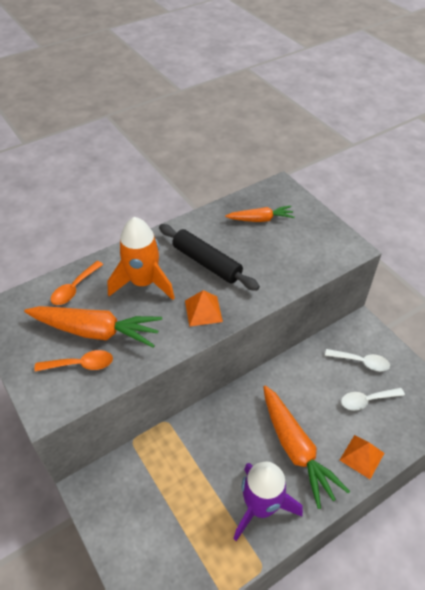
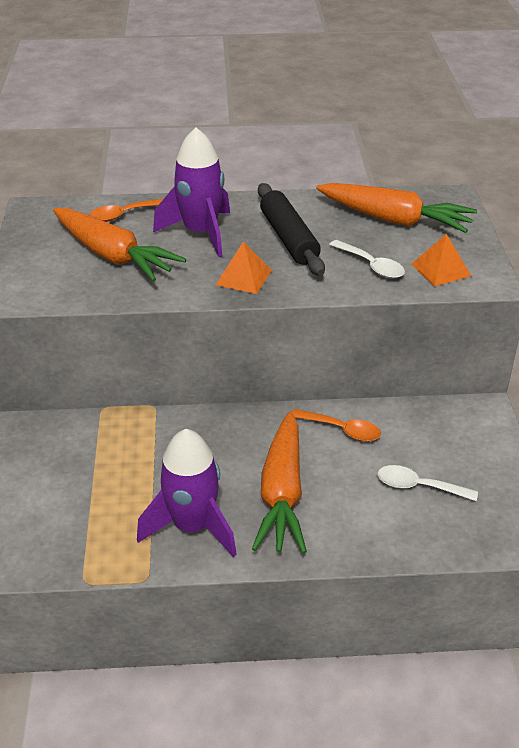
camera: 30 degrees right, 10 degrees down
orange spoon [35,350,113,372] -> orange spoon moved to [292,409,381,441]
orange rocket [107,217,175,300] -> purple rocket [153,128,230,257]
orange carrot [225,206,295,222] -> orange carrot [316,183,477,233], size x1.70
white spoon [325,349,390,371] -> white spoon moved to [329,240,405,278]
orange pyramid [340,435,384,479] -> orange pyramid moved to [412,234,471,286]

